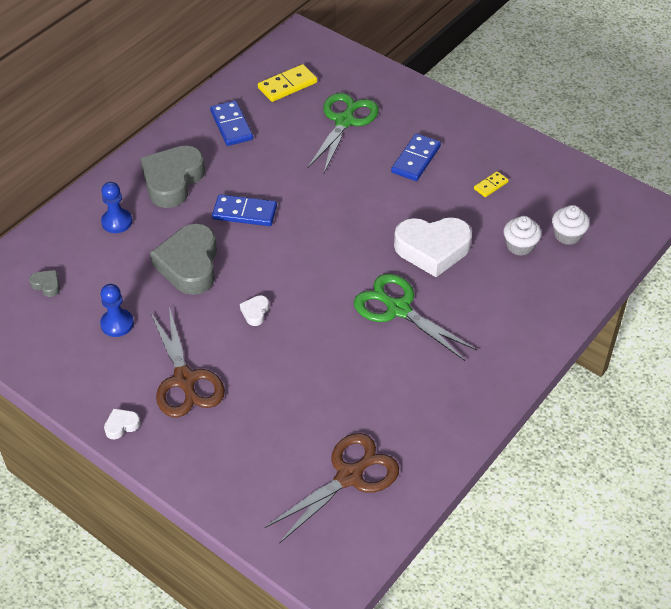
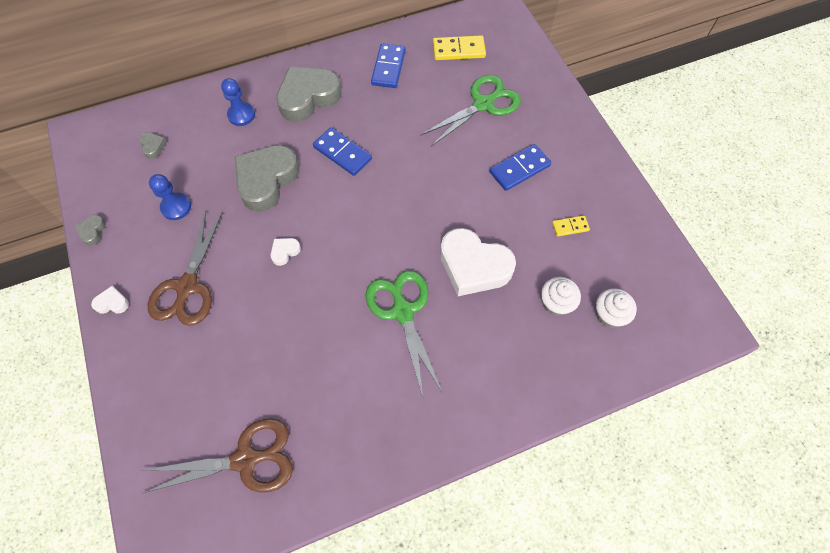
camera: 30 degrees right, 15 degrees up
none -> grey heart [74,215,106,246]

